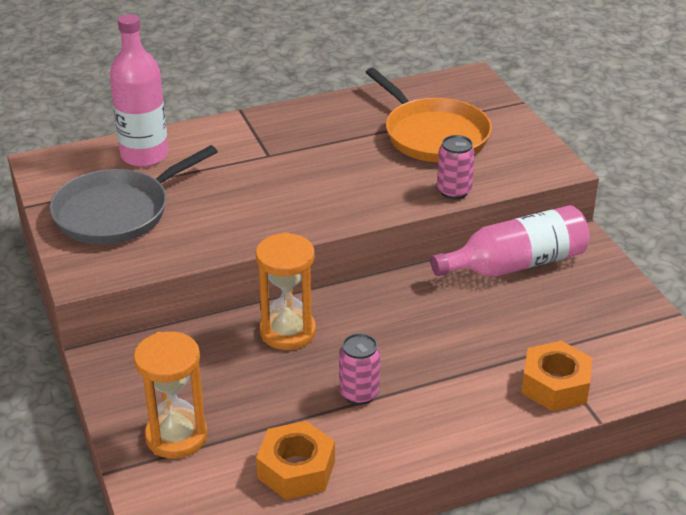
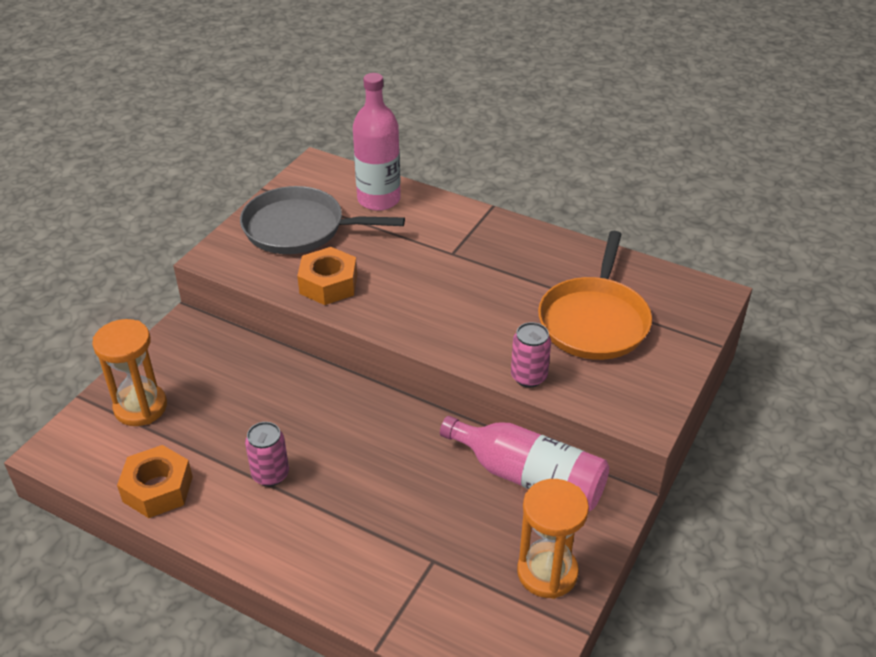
camera: 50 degrees right, 5 degrees up
orange hourglass [256,233,316,350] -> orange hourglass moved to [517,479,589,599]
orange nut [521,341,593,411] -> orange nut moved to [297,247,357,305]

